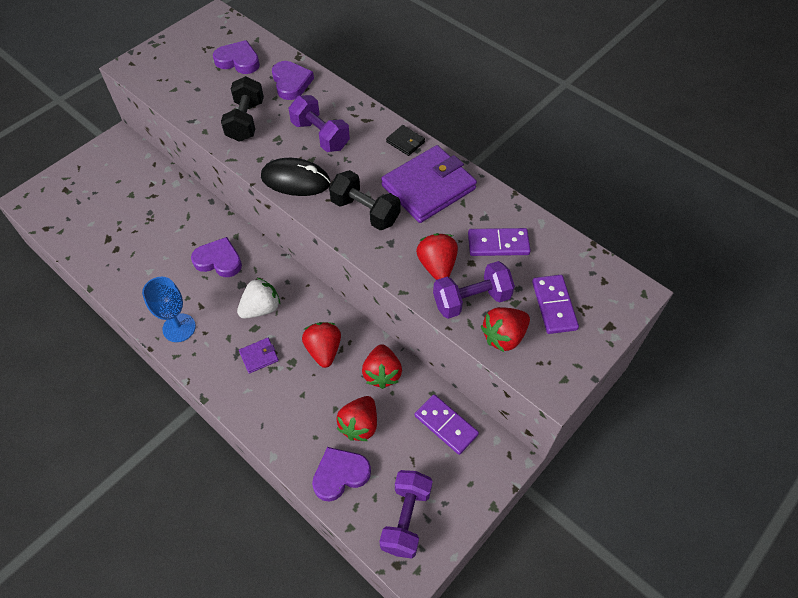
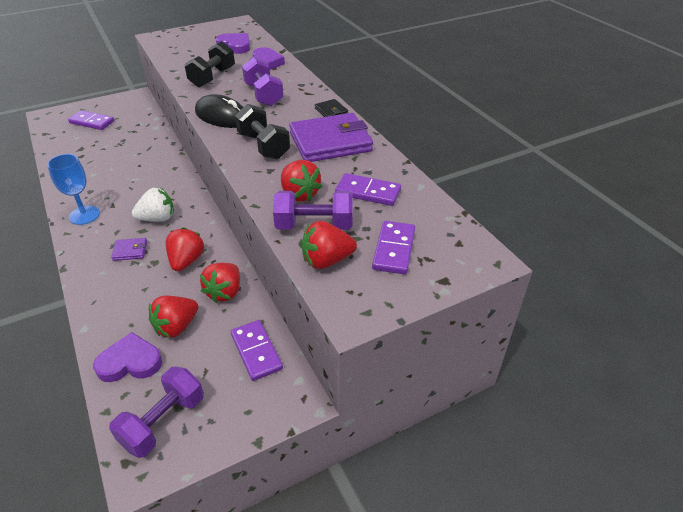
camera: 20 degrees right, 15 degrees down
purple heart [191,237,242,277] -> none
red strawberry [416,233,458,280] -> red strawberry turned 135 degrees clockwise [281,160,323,202]
none -> purple domino [68,110,114,130]

